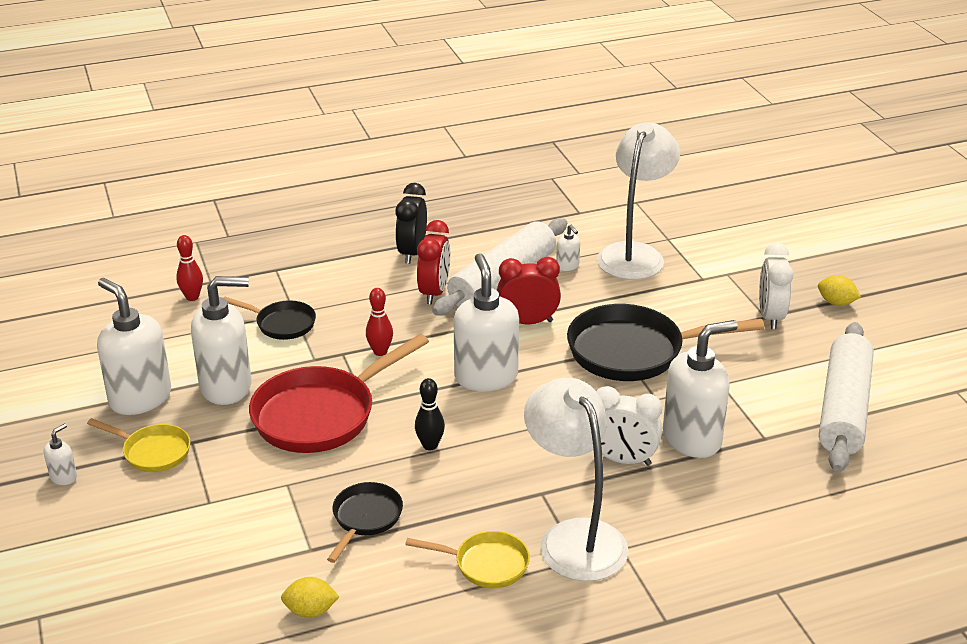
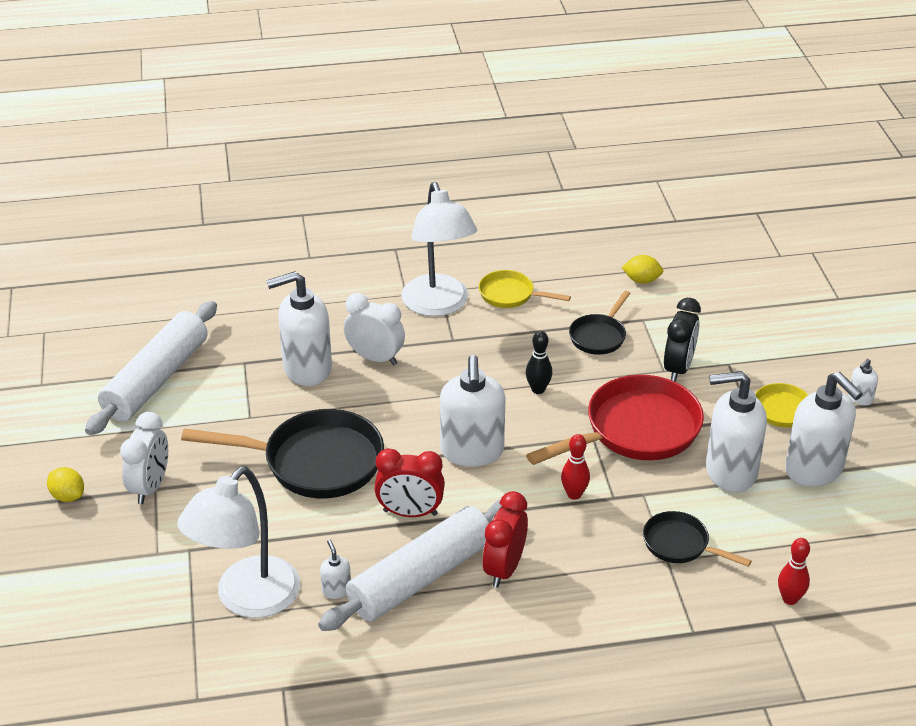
camera: 170 degrees left, 5 degrees up
black clock [395,183,427,264] -> black clock moved to [664,298,701,382]

